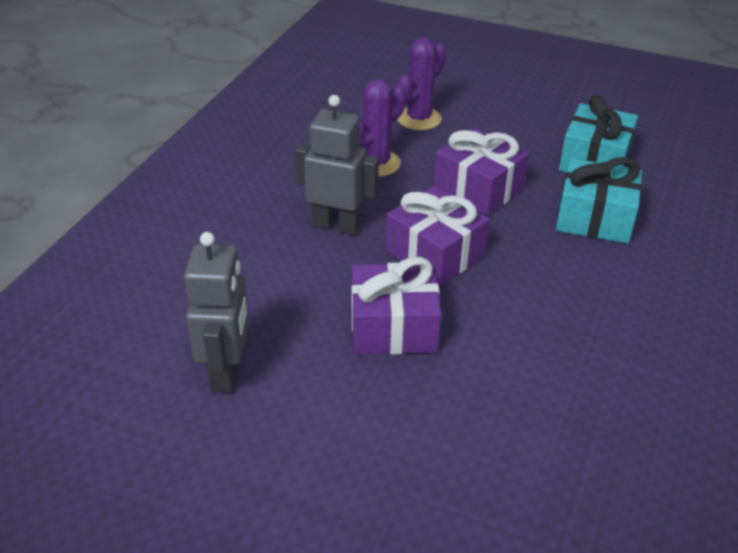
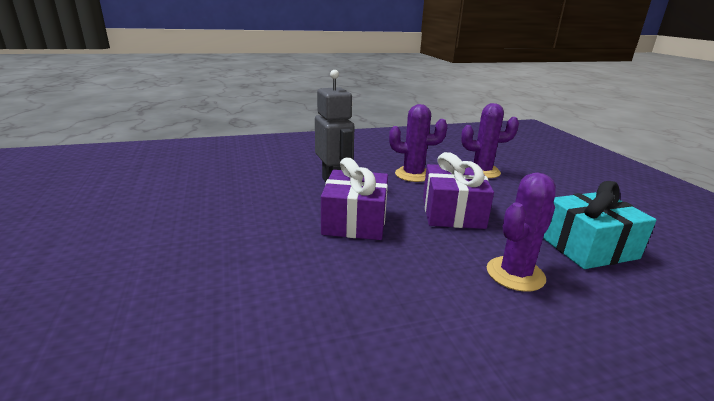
camera: 50 degrees right, 15 degrees down
grey robot [184,232,249,393] -> none
purple gift [352,257,442,355] -> none
turquoise gift [556,157,642,244] -> purple cactus [487,172,556,292]

